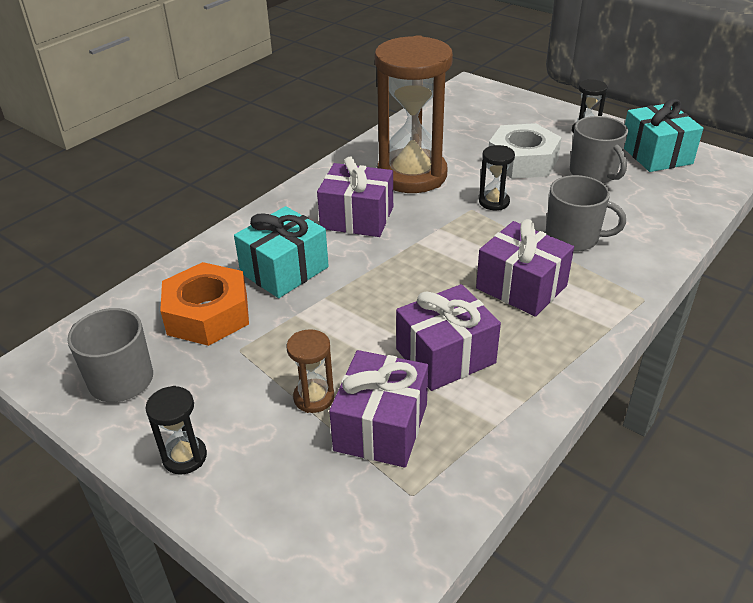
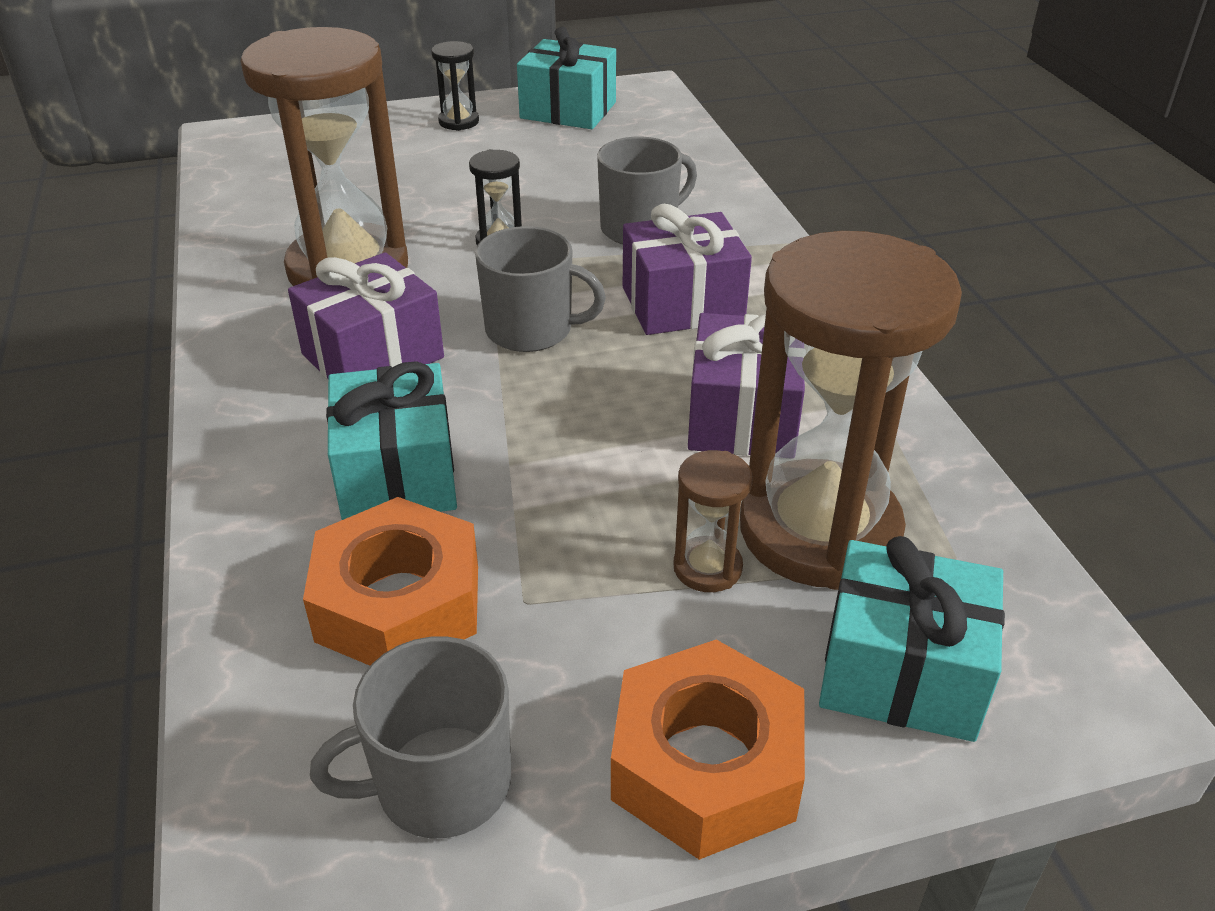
camera: 55 degrees left, 0 degrees up
black hourglass [145,386,207,475] -> orange nut [611,639,805,860]
purple gift [329,350,428,468] -> brown hourglass [740,231,962,590]
white nut [489,123,562,179] -> none
grey mug [570,116,628,183] -> grey mug moved to [475,226,606,352]
none -> turquoise gift [819,536,1005,742]

